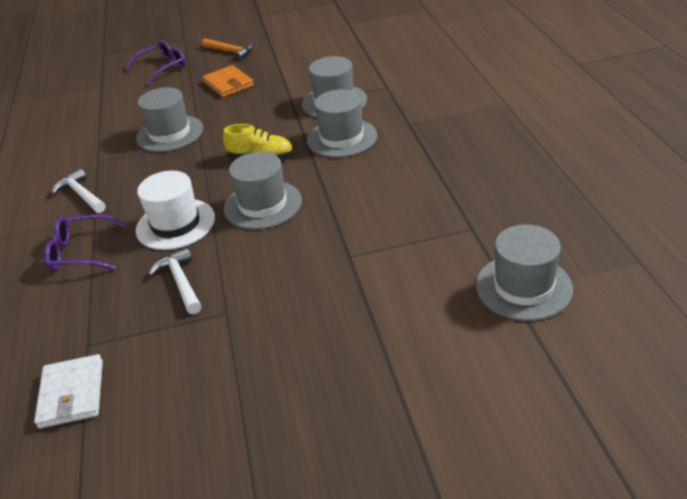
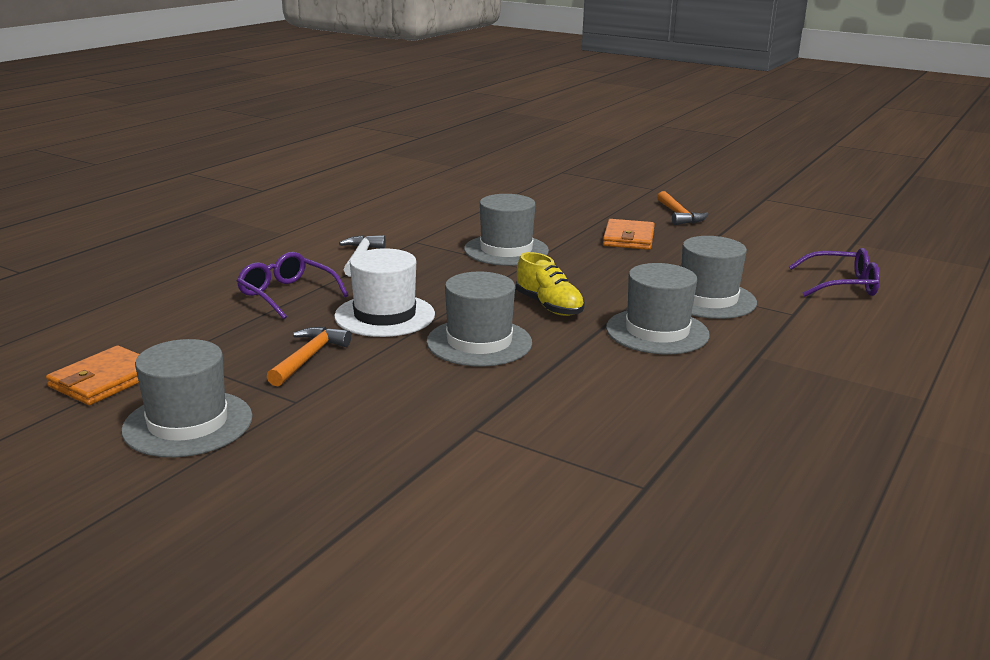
camera: 40 degrees right, 15 degrees down
white wallet [34,354,103,429] -> orange wallet [46,346,139,405]
purple glasses [125,40,186,85] -> purple glasses moved to [789,248,880,297]
white hammer [149,248,201,314] -> orange hammer [267,327,351,386]
grey hat [476,224,573,321] -> grey hat moved to [121,339,252,457]

